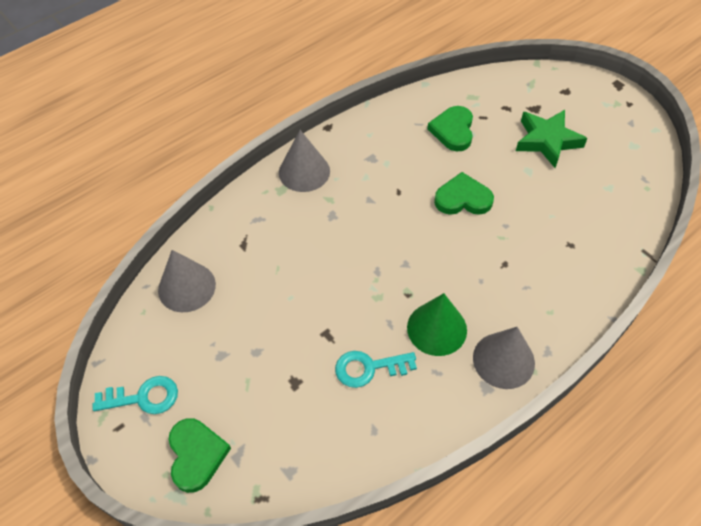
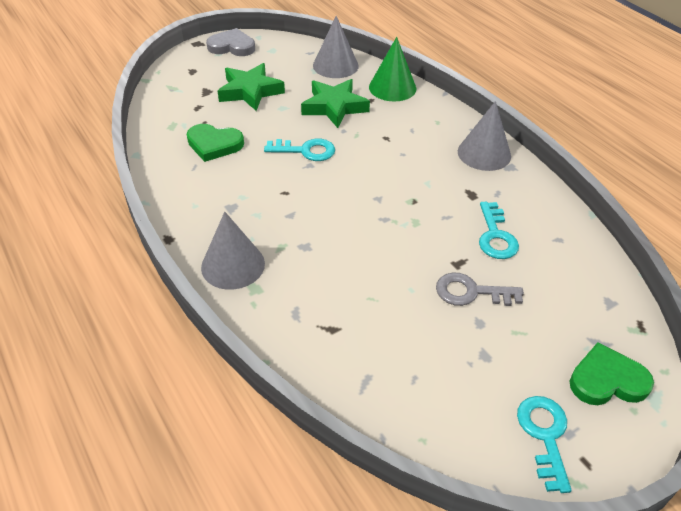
camera: 85 degrees left, 10 degrees down
grey cone [158,250,216,312] -> grey cone moved to [313,16,359,78]
green cone [407,293,467,356] -> green cone moved to [369,37,416,102]
green heart [434,172,494,215] -> turquoise key [264,139,335,161]
none -> grey heart [206,28,255,56]
none -> green star [301,79,370,128]
none -> grey key [436,272,524,306]

